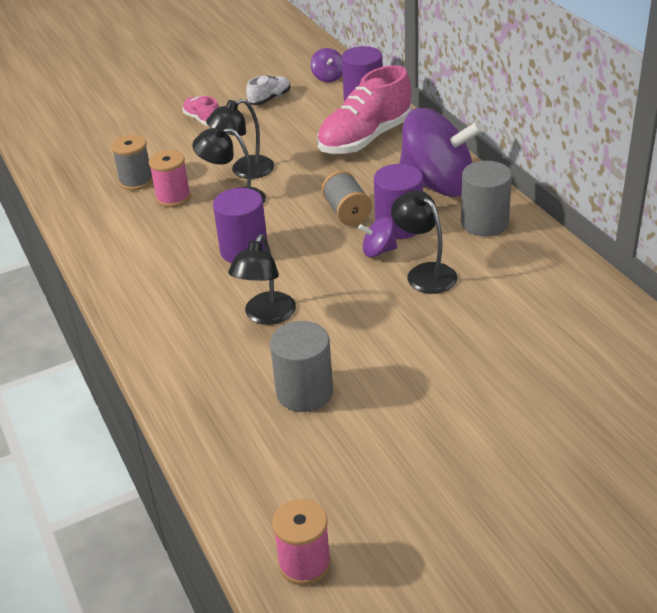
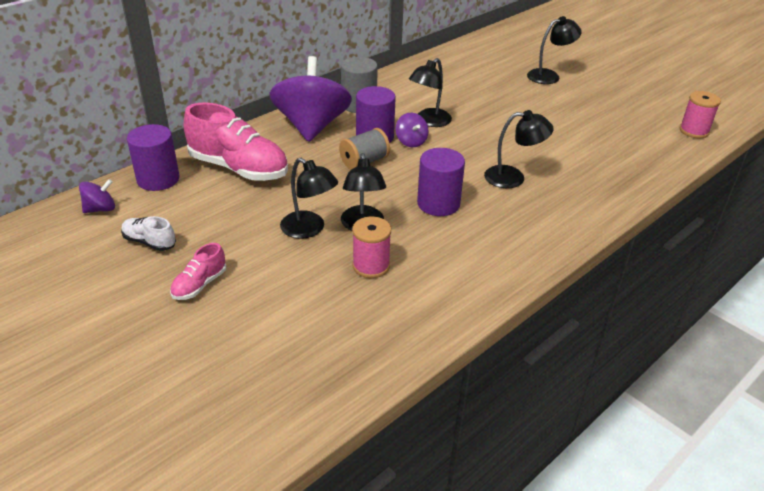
camera: 110 degrees left, 0 degrees up
grey spool [111,135,153,191] -> none
grey cylinder [270,321,333,412] -> none
none -> black lamp [527,16,582,84]

